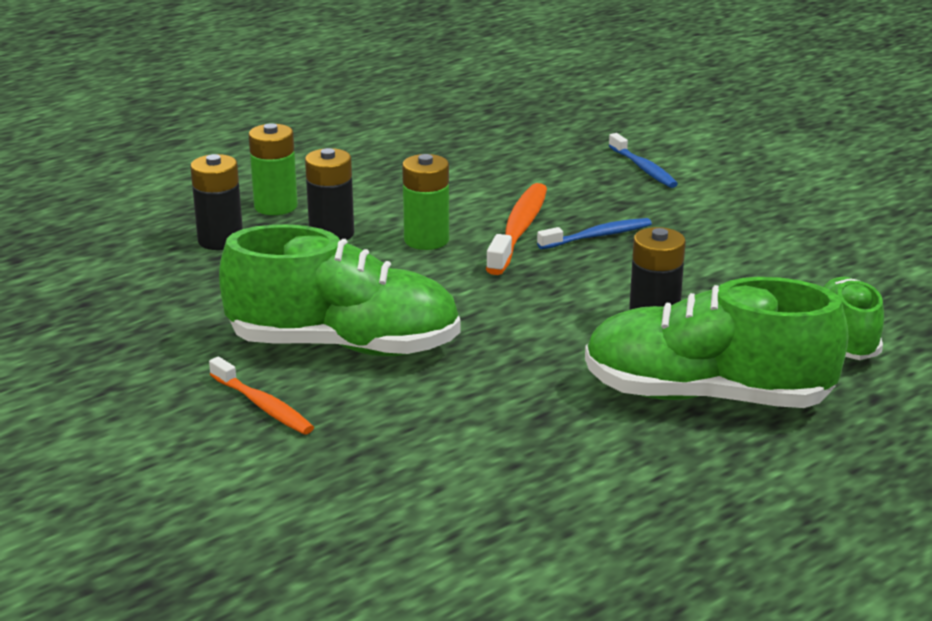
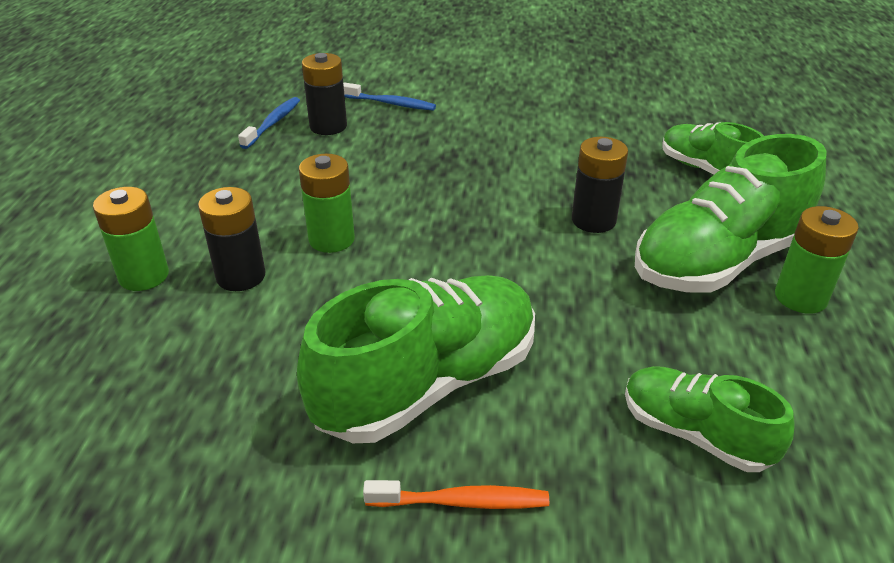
camera: 45 degrees left, 10 degrees up
black battery [190,154,243,250] -> black battery moved to [302,53,347,135]
orange toothbrush [486,183,547,275] -> none
blue toothbrush [537,218,652,249] -> blue toothbrush moved to [238,97,300,149]
none -> green shoe [625,366,795,472]
none -> green battery [775,206,859,314]

